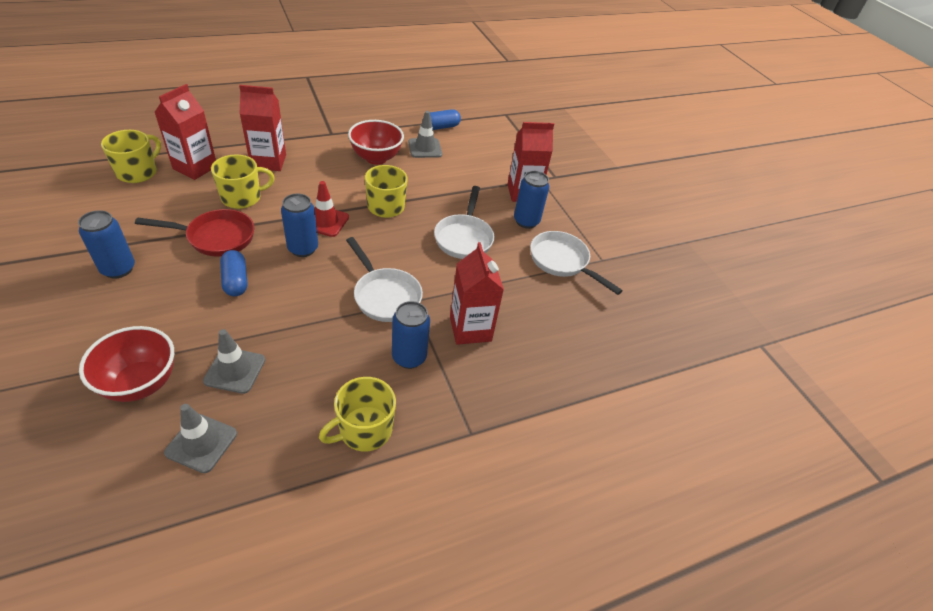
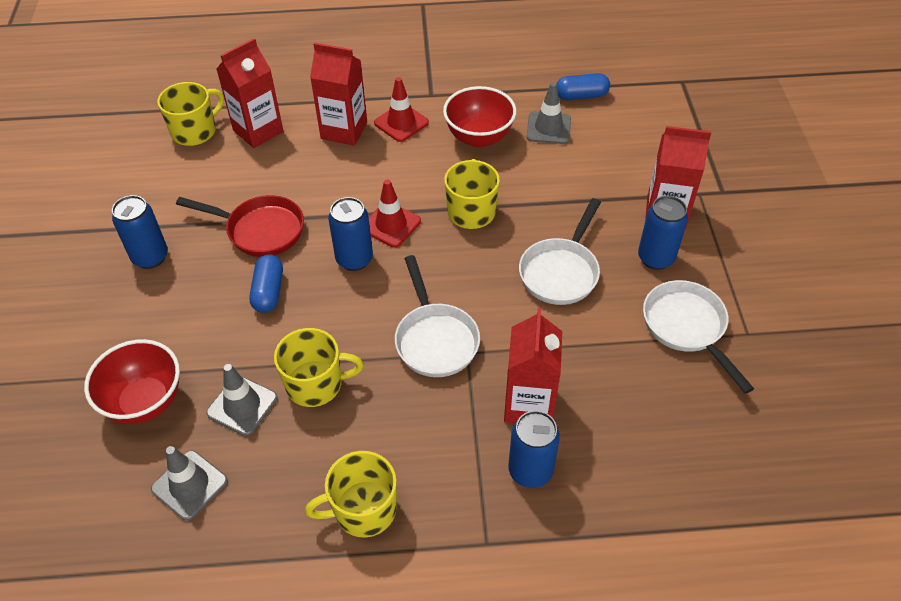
camera: 25 degrees right, 5 degrees up
yellow mug [211,154,275,209] -> yellow mug moved to [274,328,364,407]
blue can [392,301,430,369] -> blue can moved to [508,411,560,488]
none -> red traffic cone [374,77,429,142]

